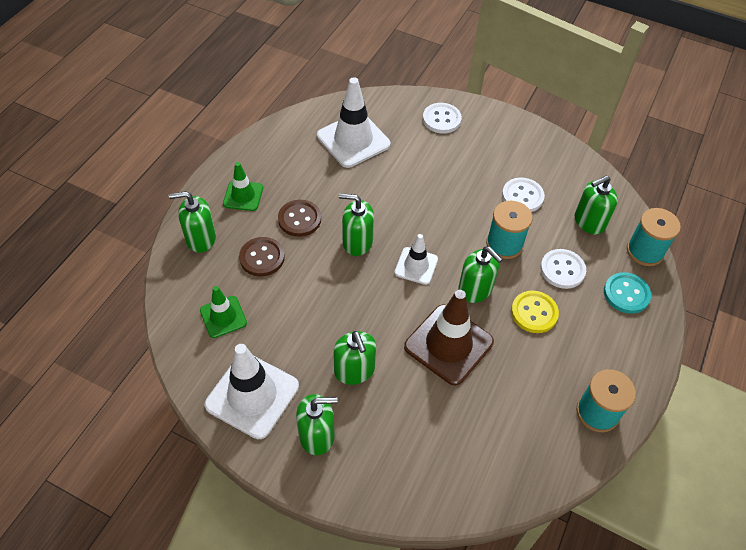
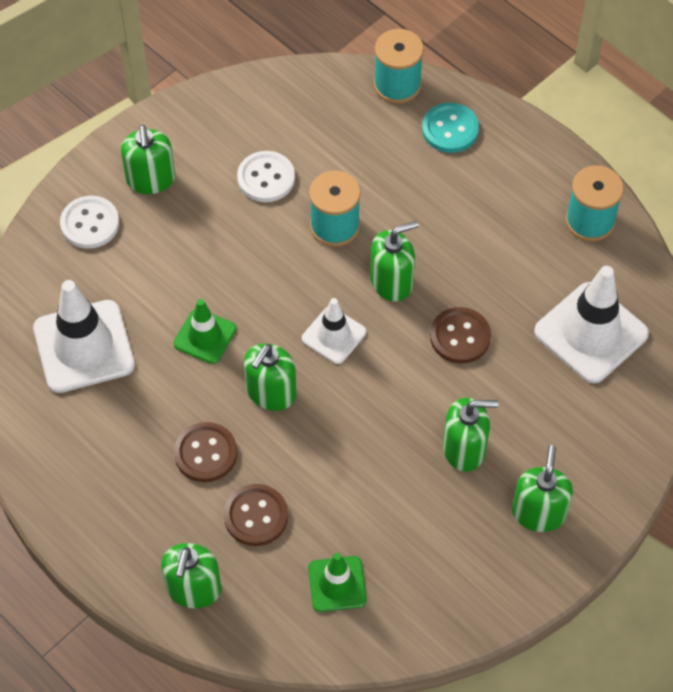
camera: 70 degrees left, 5 degrees up
white traffic cone [205,344,299,439] -> white traffic cone moved to [534,266,649,383]
green traffic cone [223,162,263,211] -> green traffic cone moved to [173,299,237,364]
brown traffic cone [404,290,494,386] -> brown button [430,307,491,364]
yellow button [511,291,559,333] -> none
white button [540,249,586,289] -> none
green soap dispenser [575,175,618,234] -> green soap dispenser moved to [121,125,175,194]

